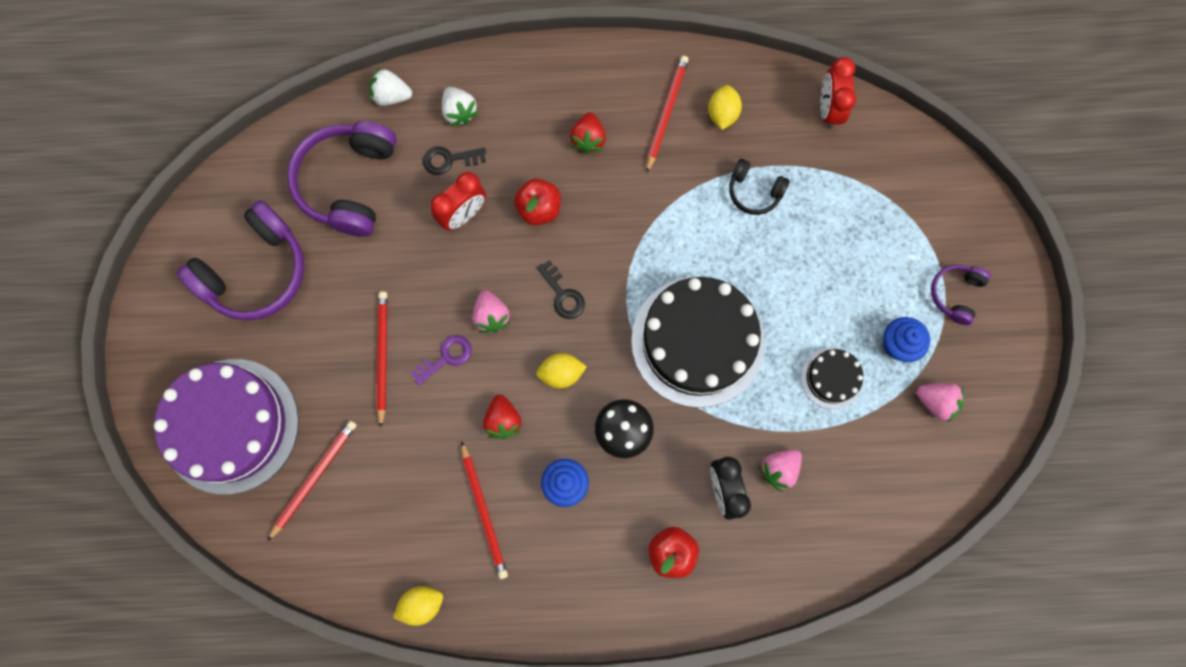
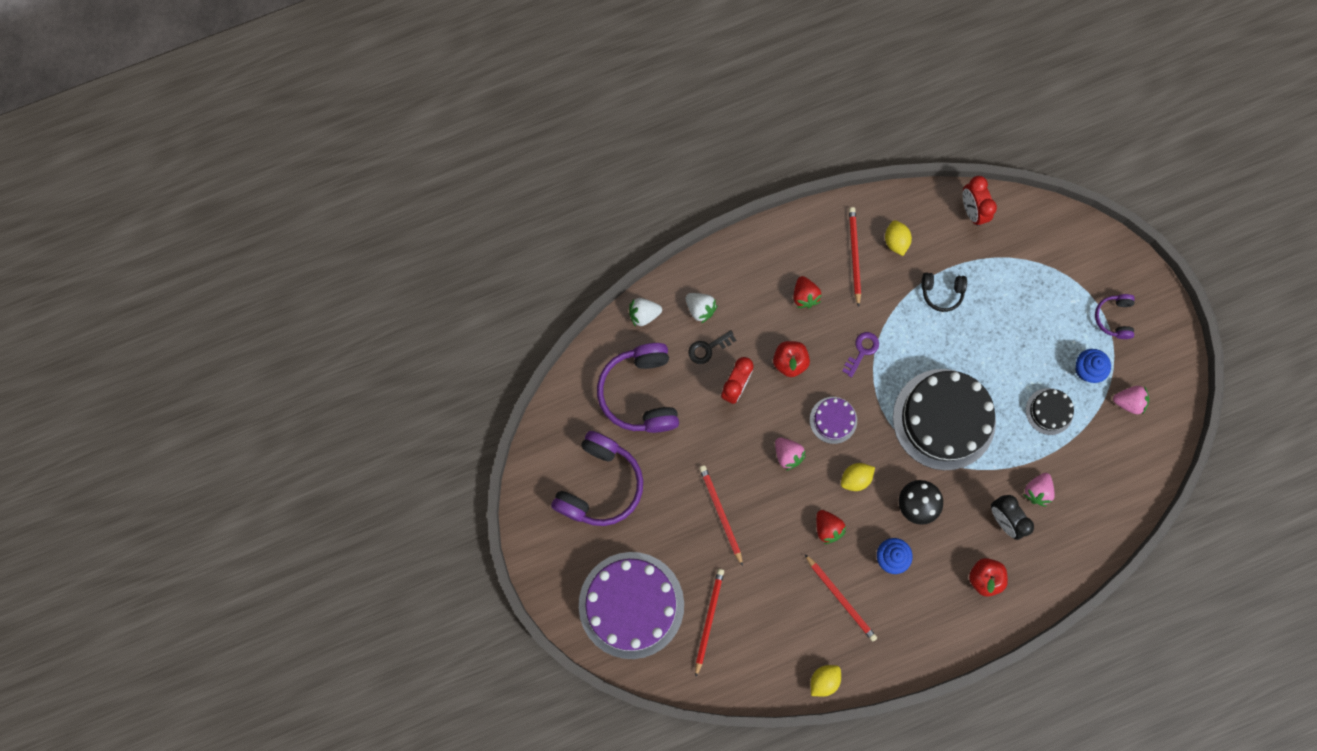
camera: 20 degrees left, 0 degrees up
purple key [410,335,472,385] -> purple key moved to [842,332,879,378]
black key [537,260,585,319] -> purple cake [810,397,857,444]

